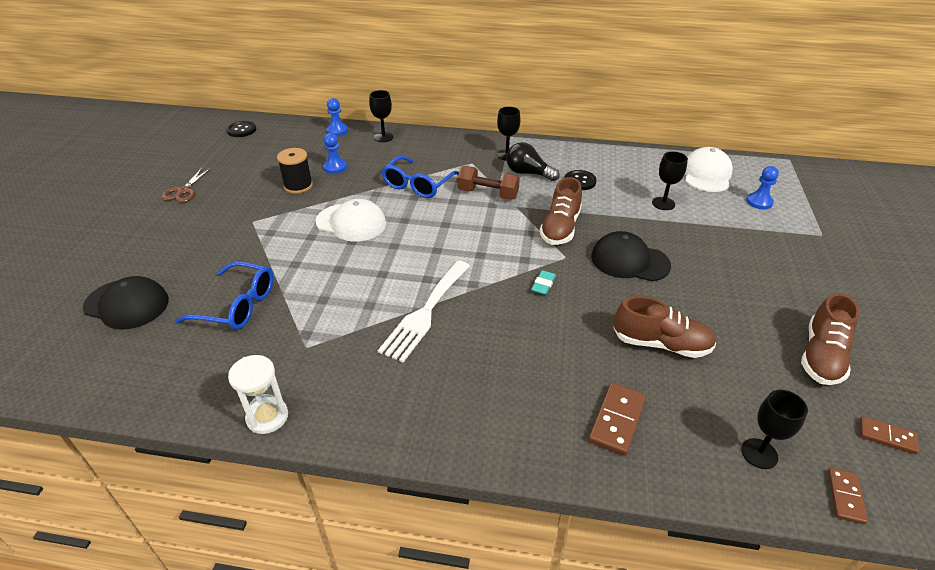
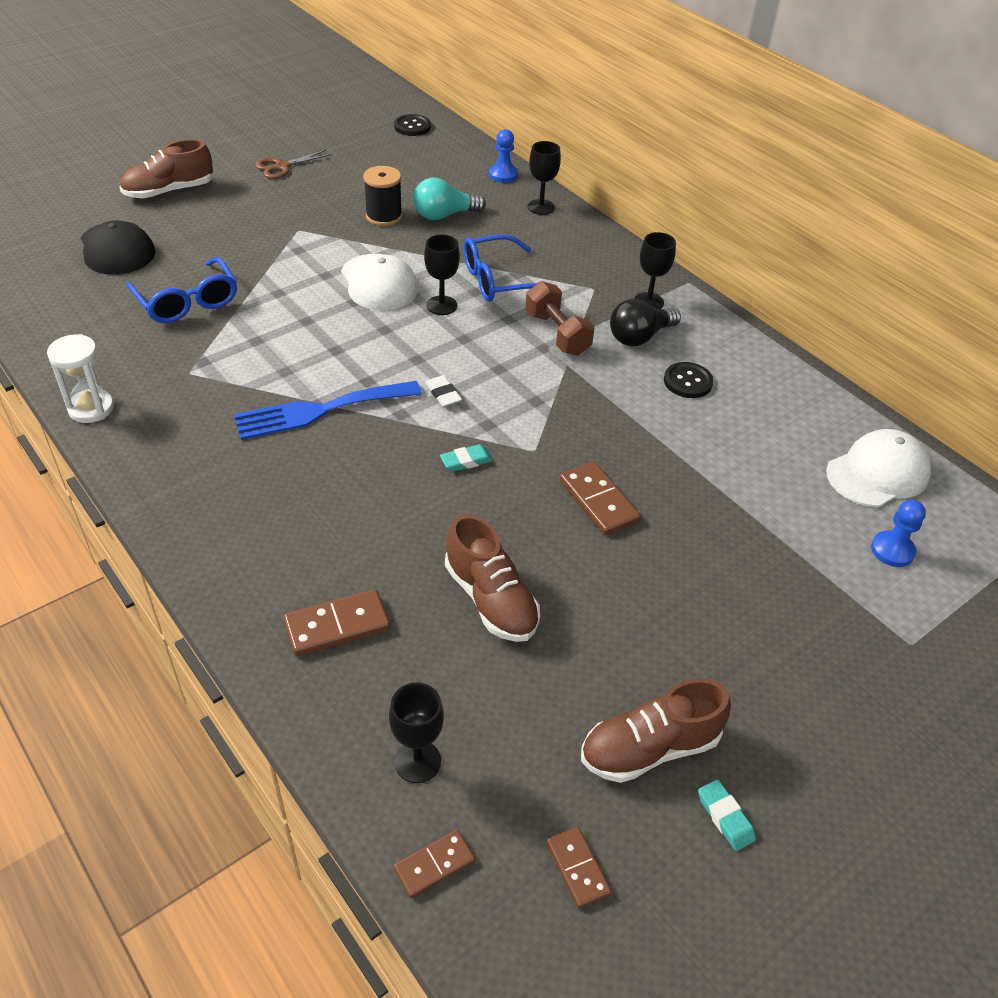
camera: 40 degrees right, 5 degrees up
blue pawn [323,133,347,174] -> turquoise light bulb [413,177,486,220]
white fork [378,260,470,362] -> blue fork [234,381,422,440]
black light bulb [506,142,560,181] -> black light bulb turned 105 degrees counterclockwise [610,299,681,346]
brown shoe [540,177,582,245] -> brown shoe moved to [119,139,213,199]
black cap [591,231,671,281] -> brown domino [559,461,641,536]
black goblet [652,152,688,210] -> black goblet moved to [424,234,460,315]
none -> white eraser [425,375,462,407]
none -> turquoise eraser [698,779,756,851]

